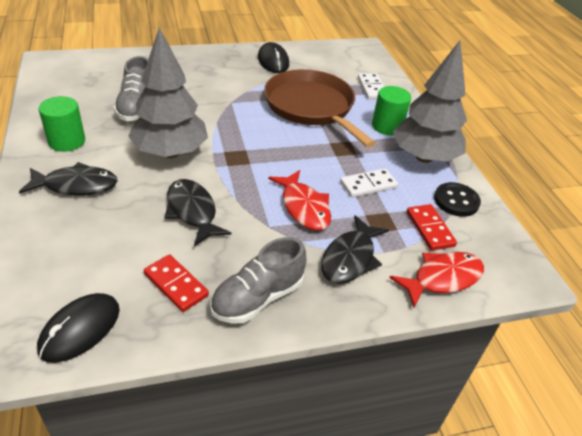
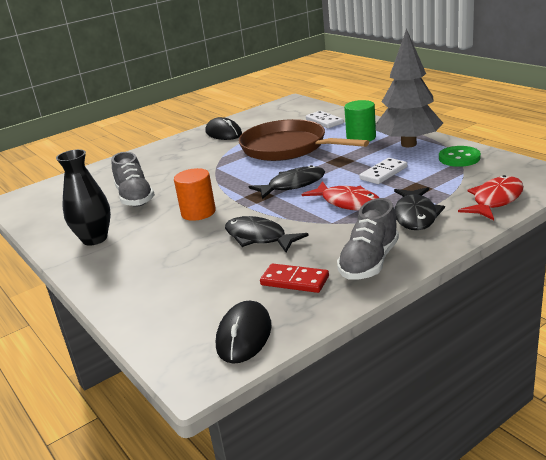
camera: 15 degrees left, 15 degrees down
black fish [19,162,118,195] -> black fish moved to [249,165,325,199]
green cylinder [38,96,85,152] -> black vase [56,149,111,245]
grey tree [128,27,208,158] -> orange cylinder [174,168,216,221]
red domino [407,204,457,251] -> none
black button [434,182,481,217] -> green button [439,146,481,167]

